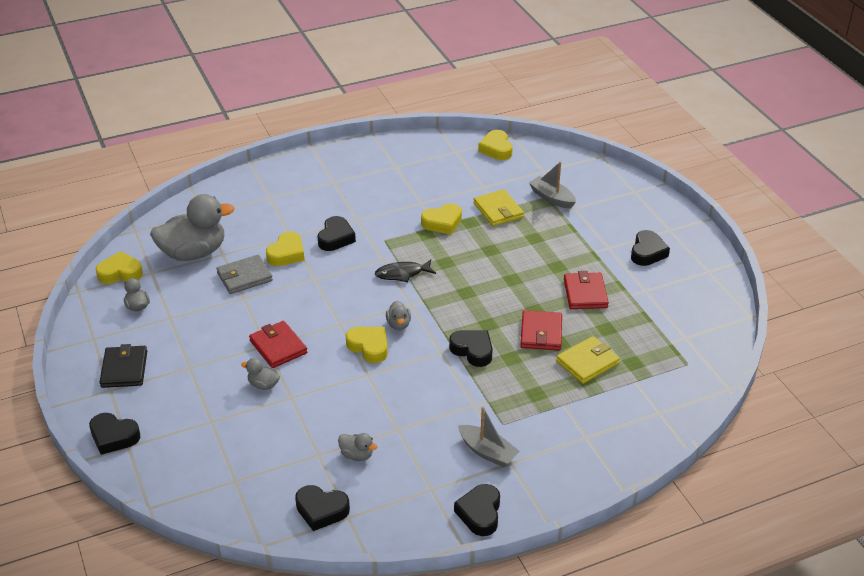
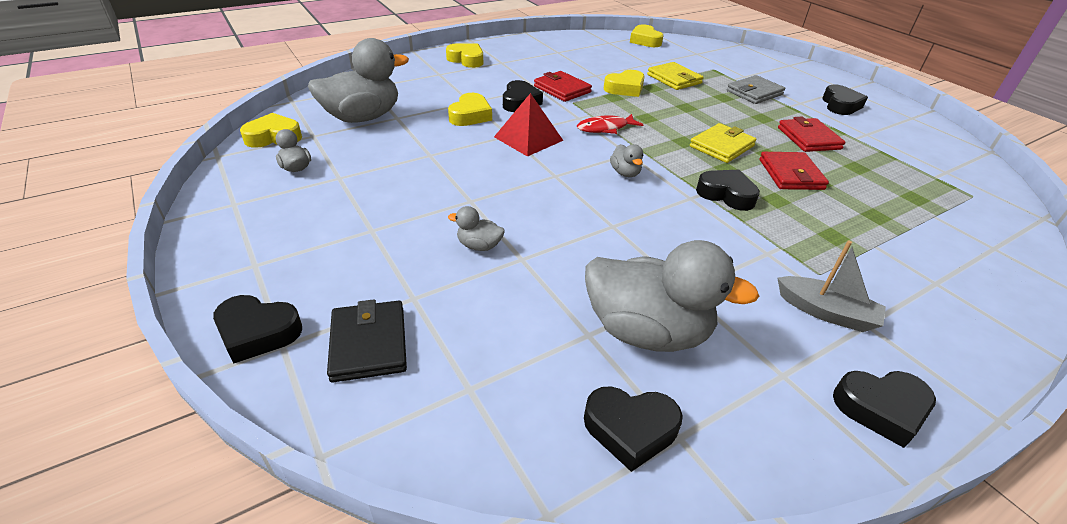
camera: 10 degrees left, 0 degrees up
black wallet [100,344,147,388] -> black wallet moved to [327,299,407,382]
grey wallet [216,255,273,294] -> grey wallet moved to [727,75,785,104]
red wallet [249,321,307,368] -> red wallet moved to [534,71,592,102]
grey duck [338,433,377,461] -> grey duck [585,240,759,352], size x2.32
yellow heart [346,327,388,363] -> yellow heart moved to [446,44,483,68]
black fish [375,259,436,282] -> red fish [577,114,643,134]
black heart [454,484,500,536] -> black heart turned 90 degrees counterclockwise [833,371,936,448]
grey boat [529,162,576,209] -> none
yellow wallet [556,336,620,384] -> yellow wallet moved to [690,123,756,163]
none -> red pyramid [494,93,563,157]

